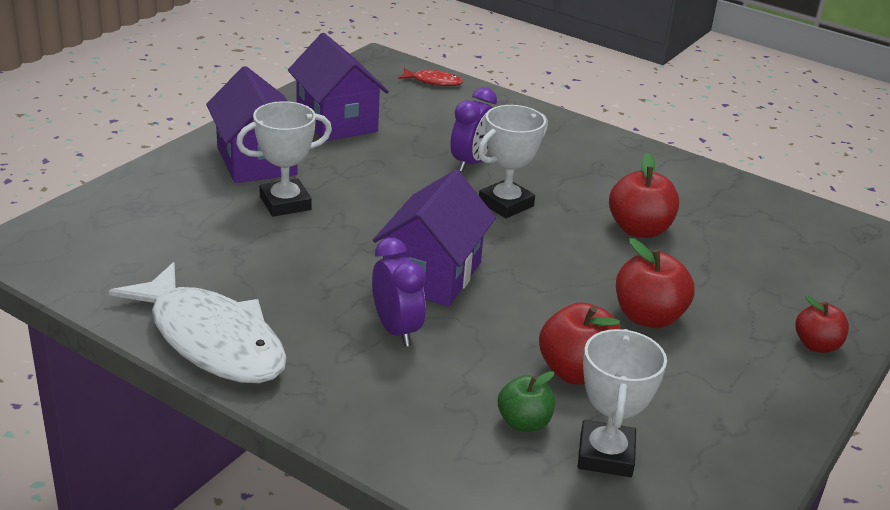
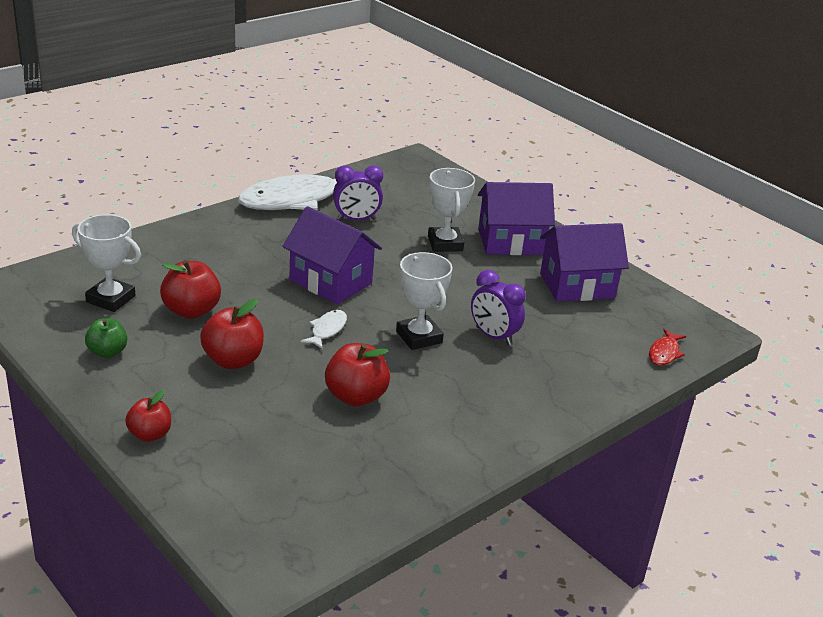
camera: 105 degrees right, 0 degrees up
purple clock [372,237,426,347] -> purple clock moved to [333,165,383,220]
green apple [498,371,555,432] -> green apple moved to [85,318,127,358]
none -> white fish [301,310,347,349]

